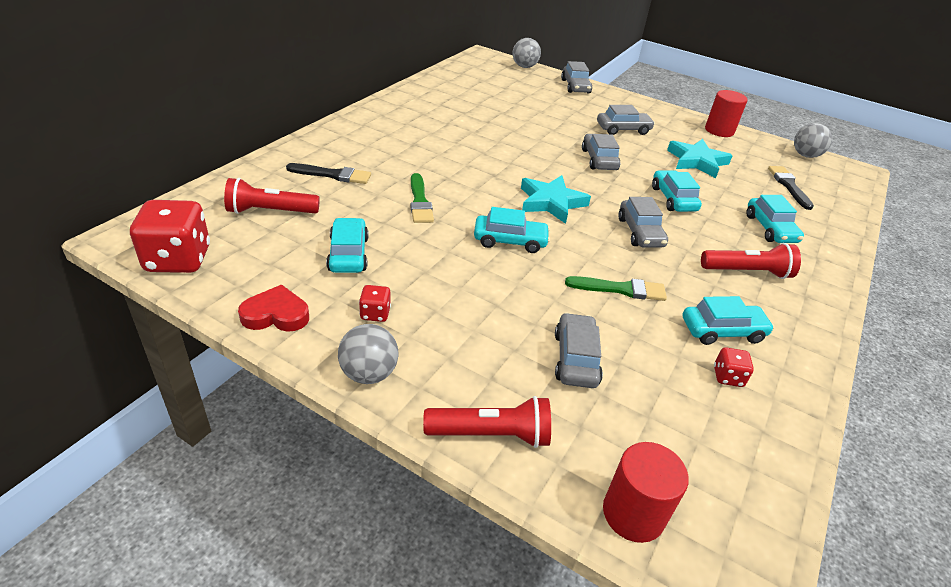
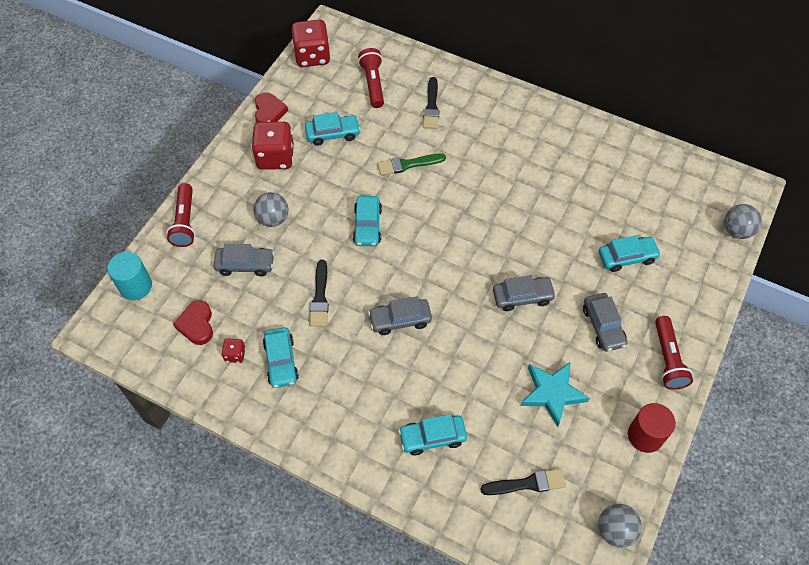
camera: 90 degrees right, 20 degrees up
grey ball [338,324,399,384] -> grey ball moved to [253,192,289,227]
red dice [359,285,391,322] -> red dice [251,122,294,170], size x2.14
turquoise star [521,175,591,224] -> none
grey car [561,61,592,94] -> none
green brush [565,276,667,301] -> black brush [309,260,329,327]
red cylinder [603,442,689,543] -> turquoise cylinder [107,252,152,300]
turquoise car [652,170,702,212] -> turquoise car moved to [599,235,661,272]
red flashlight [701,243,801,279] -> red flashlight moved to [655,316,693,390]
none -> red heart [173,301,213,345]

